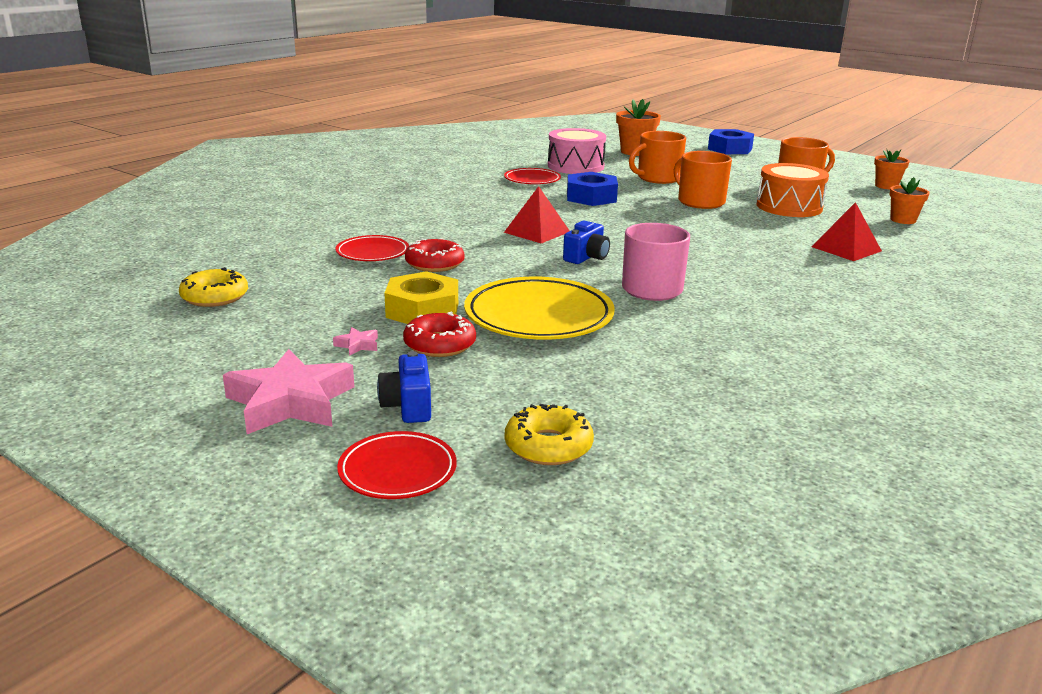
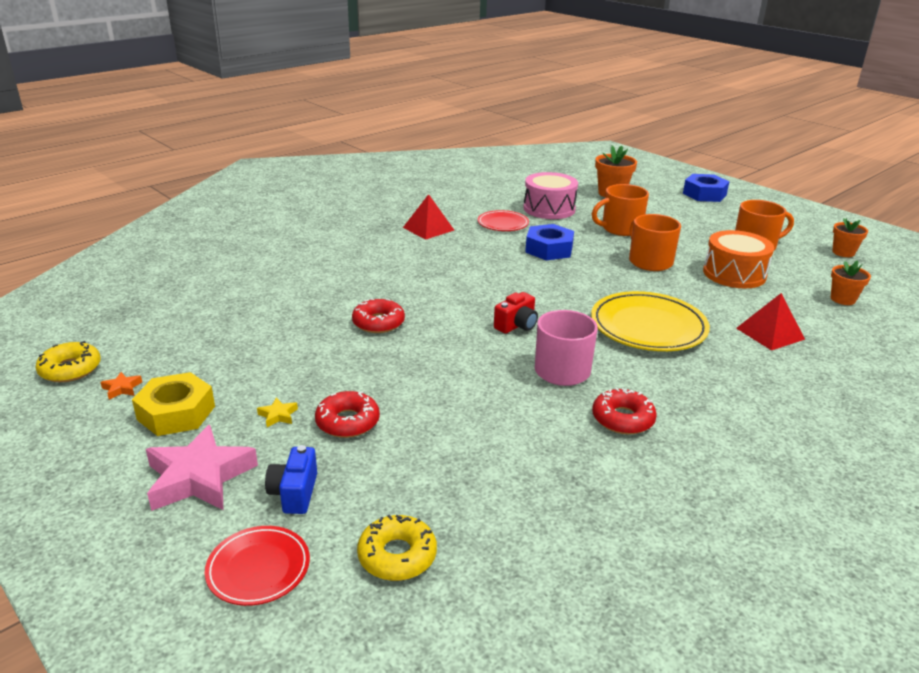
camera: 10 degrees right, 5 degrees up
yellow donut [179,267,248,307] -> yellow donut moved to [35,341,101,382]
pink star [333,327,378,356] -> yellow star [257,398,298,427]
red plate [335,235,409,261] -> none
yellow nut [384,271,458,324] -> yellow nut moved to [132,372,215,436]
yellow plate [464,277,615,340] -> yellow plate moved to [591,291,710,351]
red pyramid [504,186,570,244] -> red pyramid moved to [403,194,454,240]
blue camera [563,220,610,264] -> red camera [494,292,538,334]
none -> orange star [100,372,142,400]
none -> red donut [592,388,657,435]

